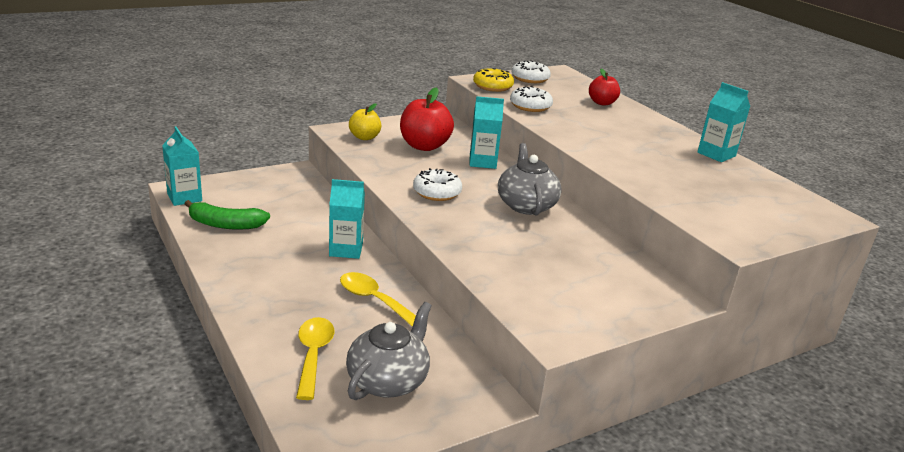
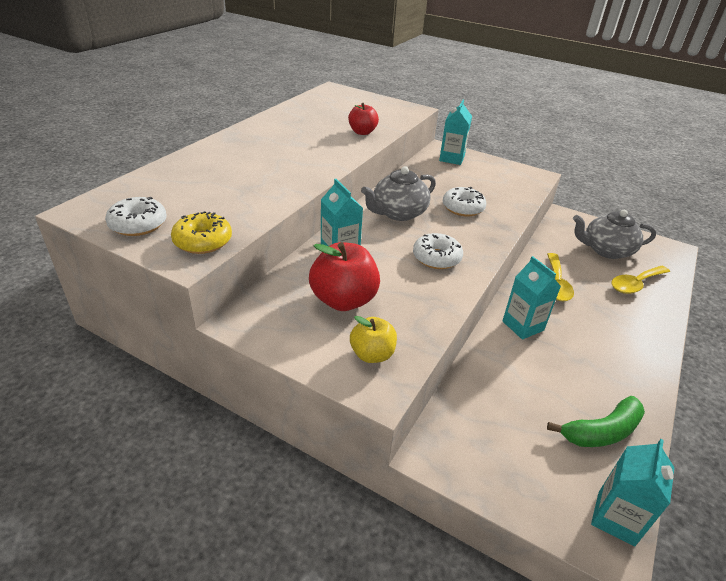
camera: 120 degrees left, 10 degrees up
green banana [184,200,270,230] -> green banana turned 90 degrees clockwise [547,396,645,447]
white donut [510,86,553,112] -> white donut moved to [443,187,486,217]
red apple [589,68,620,105] -> red apple moved to [348,103,379,135]
turquoise carton [697,82,750,162] -> turquoise carton moved to [439,100,472,165]

